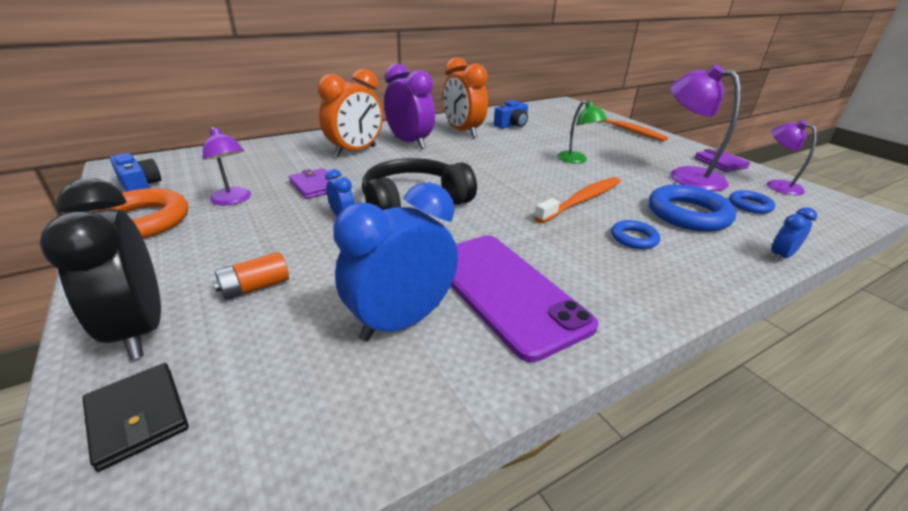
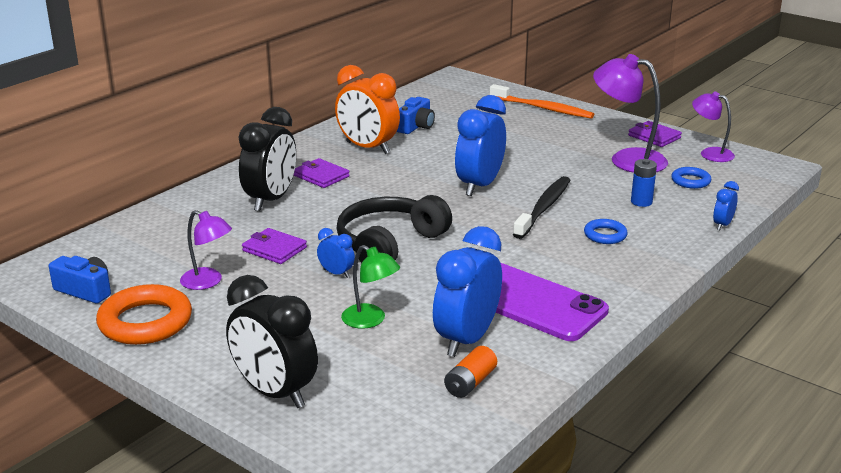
camera: 20 degrees left, 5 degrees down
black wallet [82,363,189,472] -> none
orange battery [213,252,289,300] -> orange battery moved to [444,346,497,398]
orange clock [318,69,383,157] -> black clock [238,107,296,211]
purple clock [384,64,435,149] -> purple wallet [294,158,350,188]
orange toothbrush [534,177,621,223] -> black toothbrush [513,176,570,239]
green lamp [557,100,607,163] -> green lamp moved to [341,245,400,329]
blue ring [649,184,736,232] -> blue battery [631,159,657,207]
none -> blue clock [455,95,506,196]

